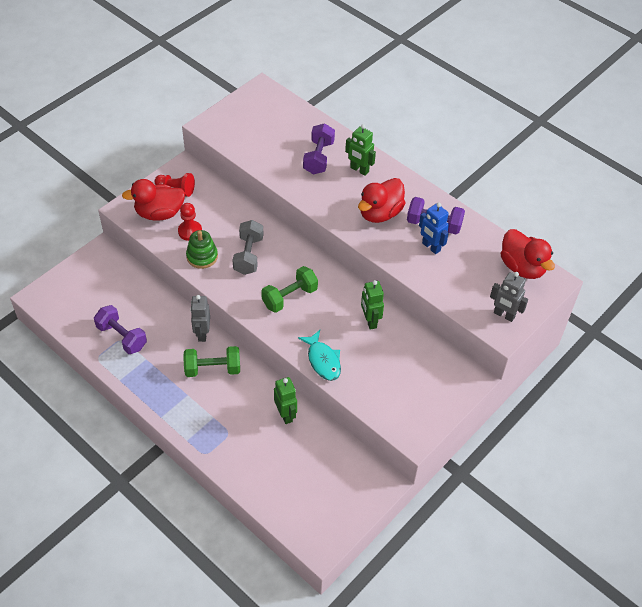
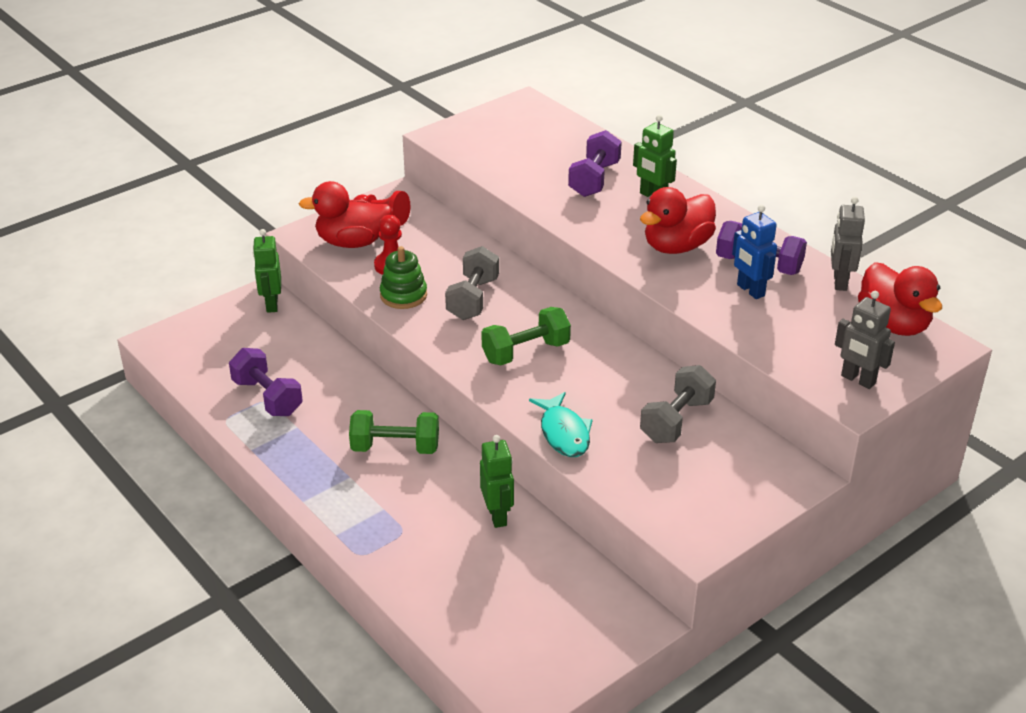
camera: 10 degrees right, 15 degrees down
grey robot [190,295,210,342] -> grey robot moved to [831,197,865,291]
green robot [361,280,384,330] -> green robot moved to [253,229,281,313]
none -> grey dumbbell [640,365,716,443]

